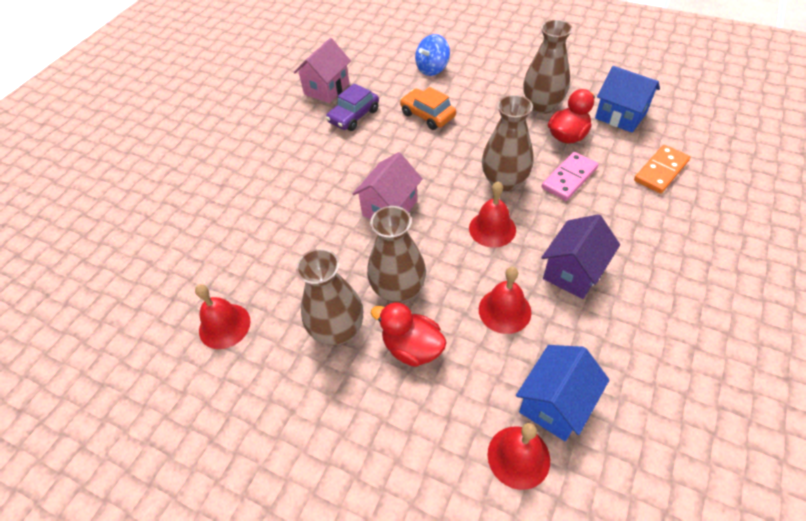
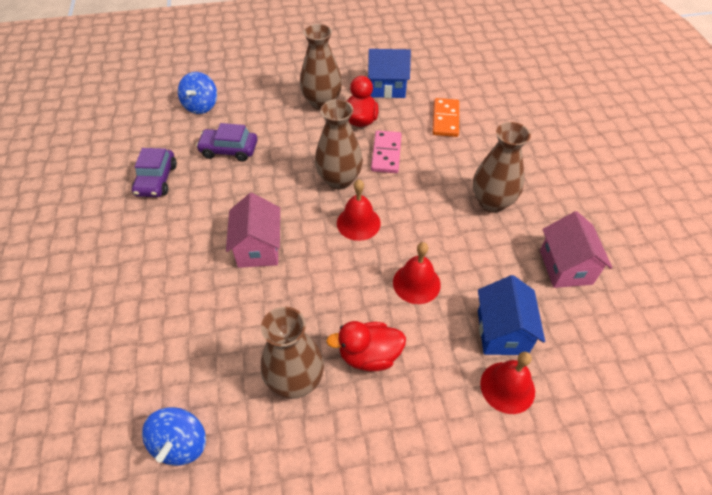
camera: 40 degrees left, 0 degrees up
red bell [195,284,251,349] -> blue spinning top [142,407,206,466]
pink house [294,38,351,103] -> pink house moved to [540,211,612,288]
brown vase [367,206,426,303] -> brown vase moved to [473,122,531,213]
orange car [400,87,456,130] -> purple car [196,123,257,162]
purple house [541,214,620,299] -> none

